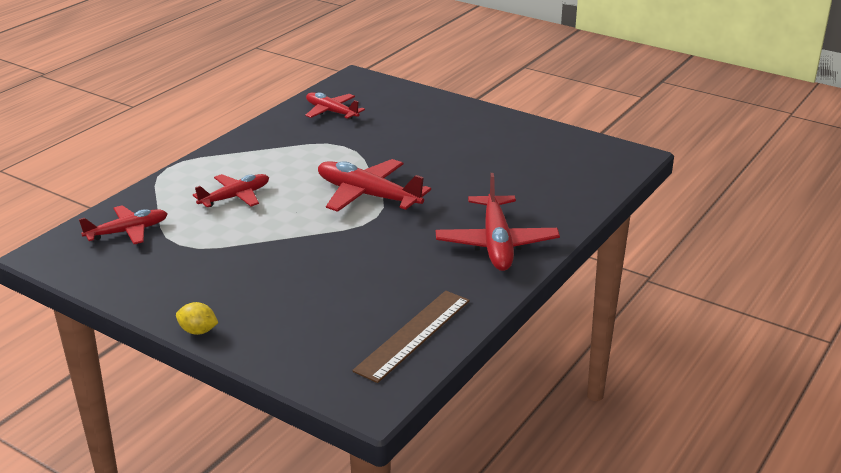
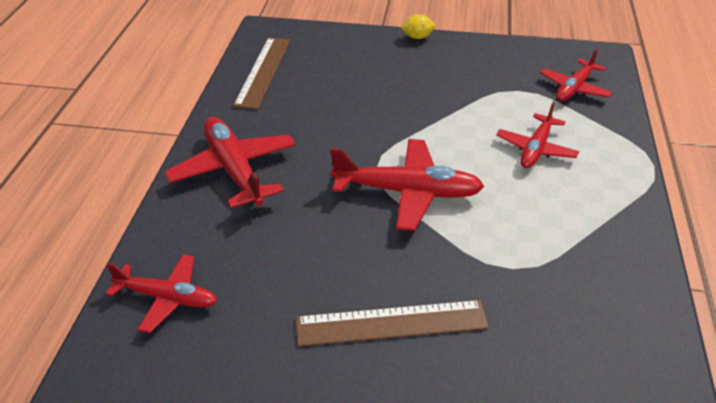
camera: 155 degrees right, 10 degrees up
red plane [305,92,365,120] -> red plane moved to [106,254,217,333]
none -> brown ruler [296,300,489,347]

